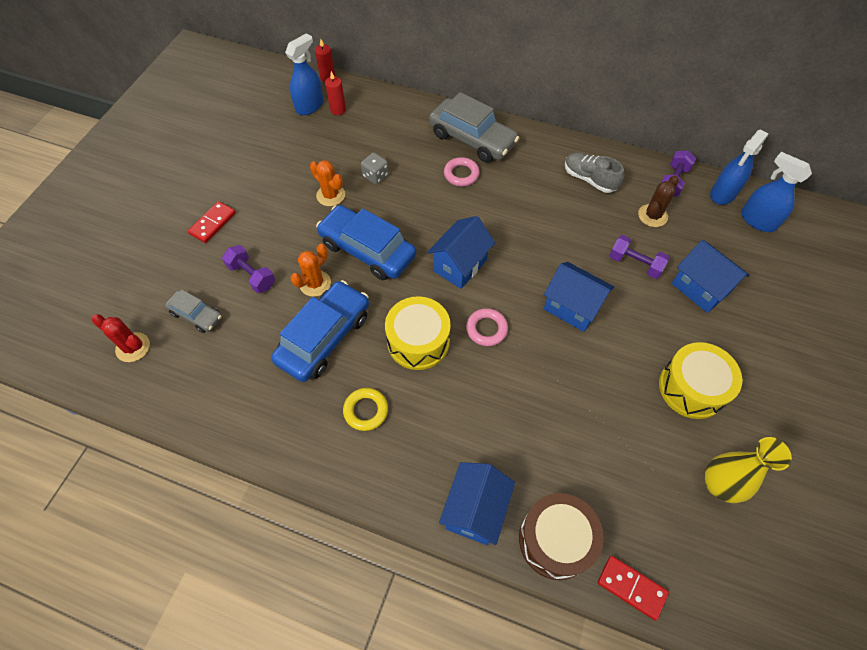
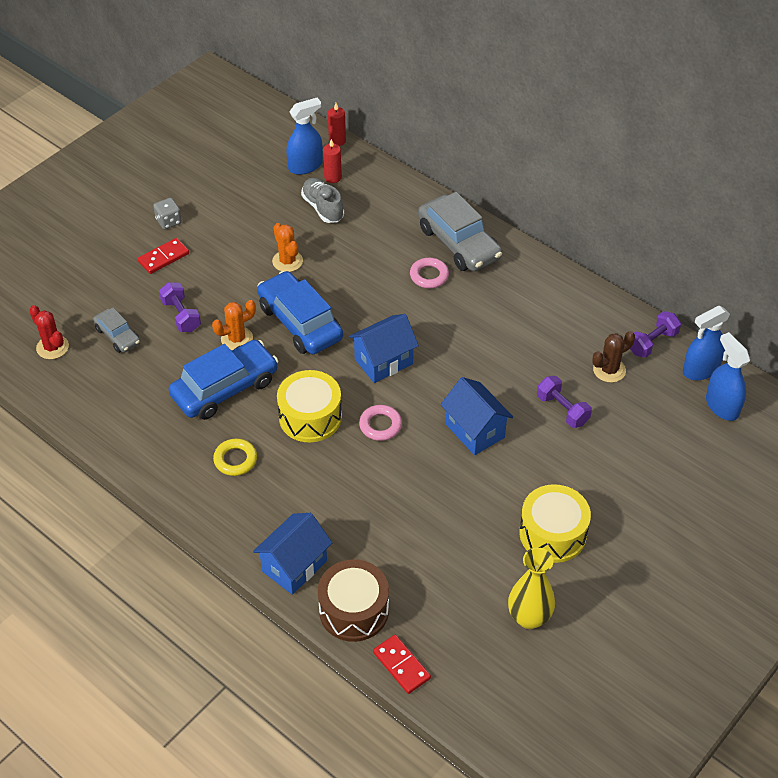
camera: 20 degrees right, 10 degrees down
grey dice [361,153,389,184] -> grey dice moved to [153,198,182,229]
grey shoe [565,152,624,193] -> grey shoe moved to [301,178,344,223]
blue house [672,240,750,313] -> none

